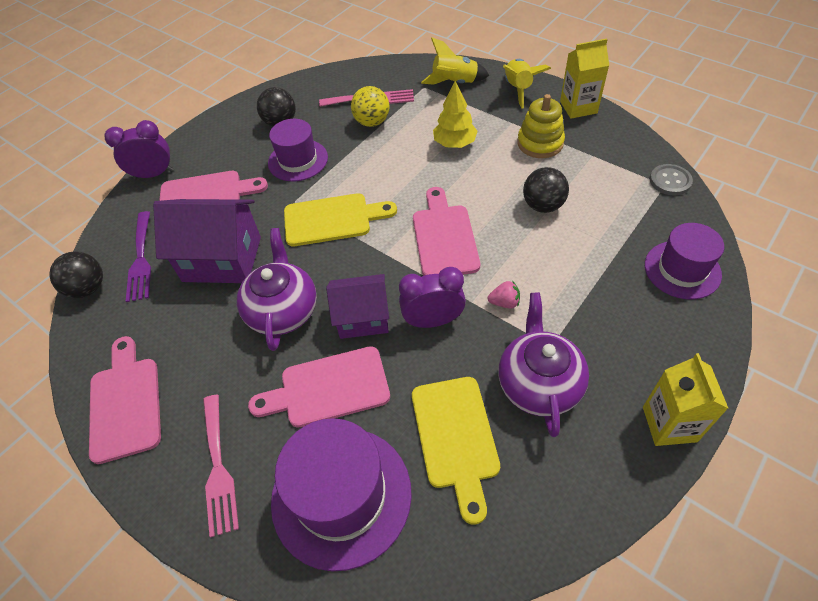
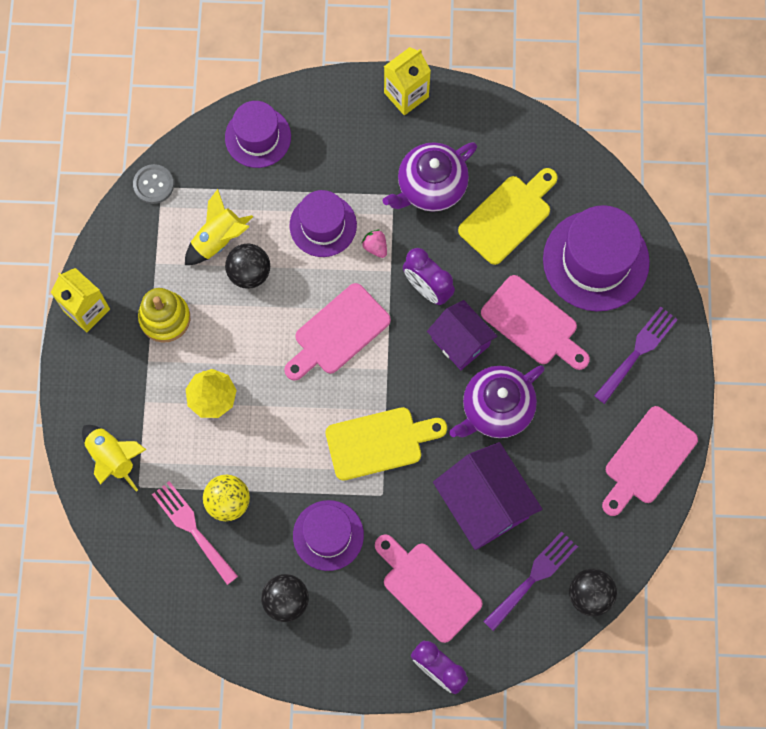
camera: 130 degrees left, 20 degrees up
pink fork [203,395,239,538] -> purple fork [594,307,678,404]
yellow cutting board [284,193,397,246] -> yellow cutting board turned 120 degrees clockwise [326,407,447,481]
yellow rocket [503,59,551,108] -> yellow rocket moved to [185,189,253,265]
none -> purple hat [289,190,357,257]

